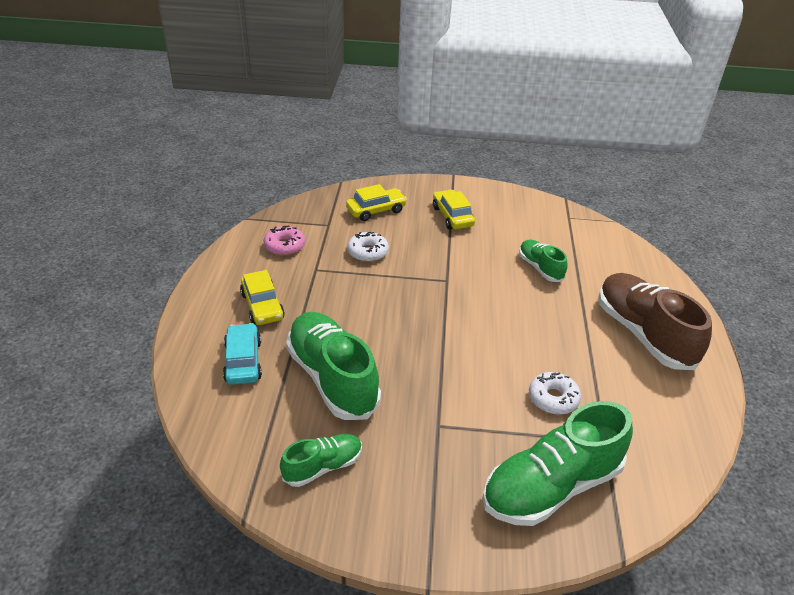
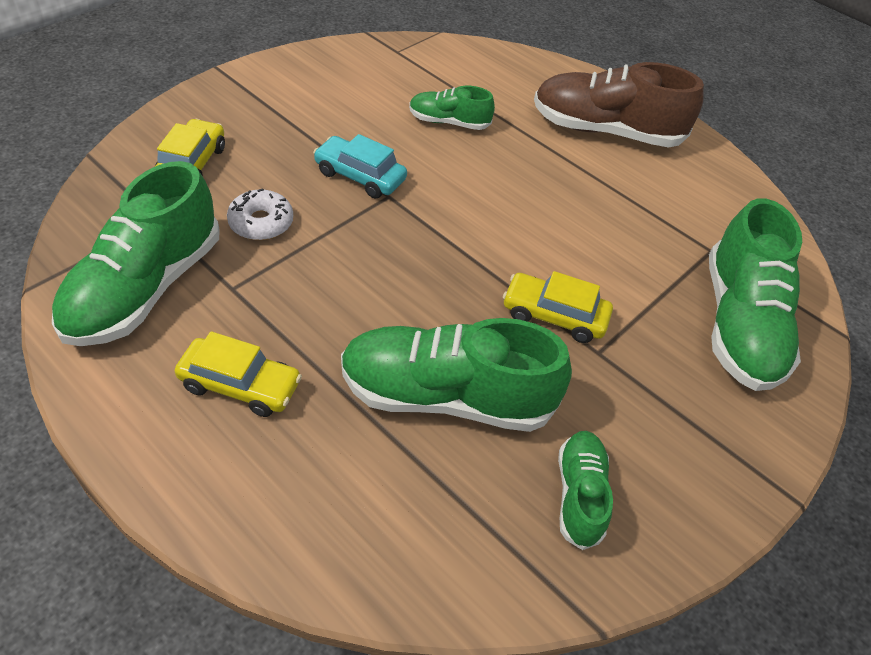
camera: 55 degrees left, 10 degrees up
turquoise car [223,323,262,385] -> turquoise car moved to [313,134,407,198]
pink donut [263,226,305,256] -> green shoe [52,161,220,346]
yellow car [433,190,475,229] -> yellow car moved to [503,271,613,343]
white donut [529,372,581,415] -> none

